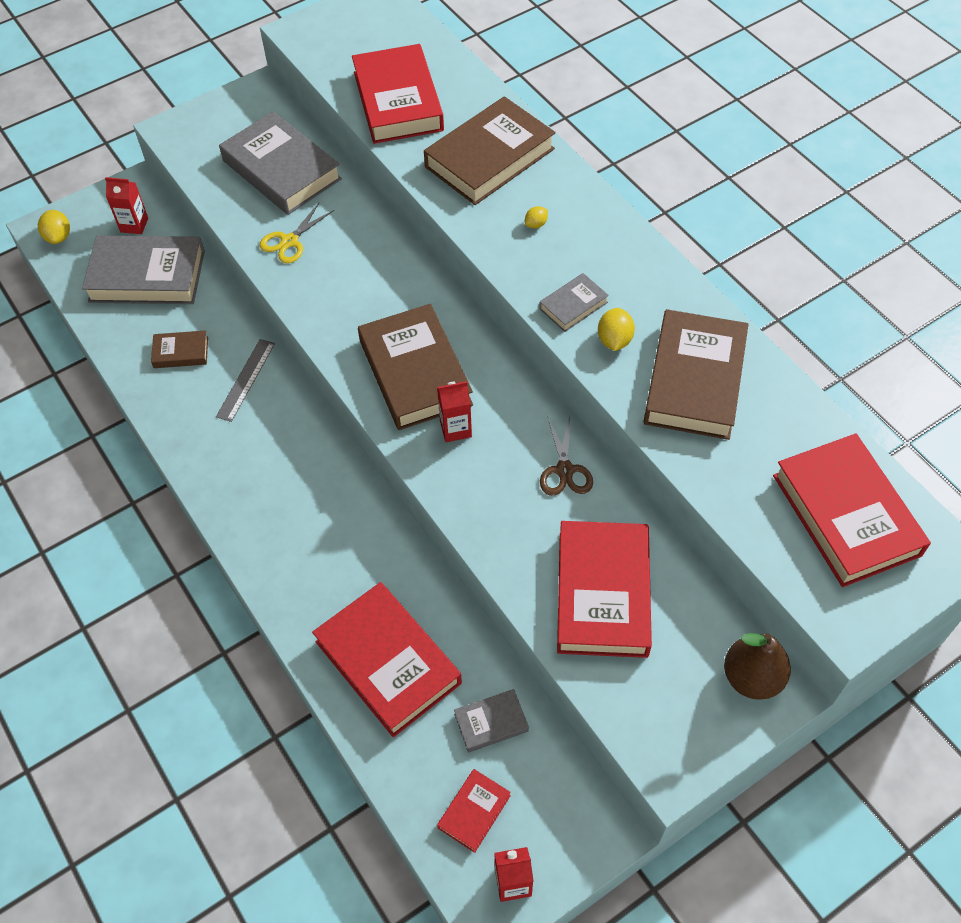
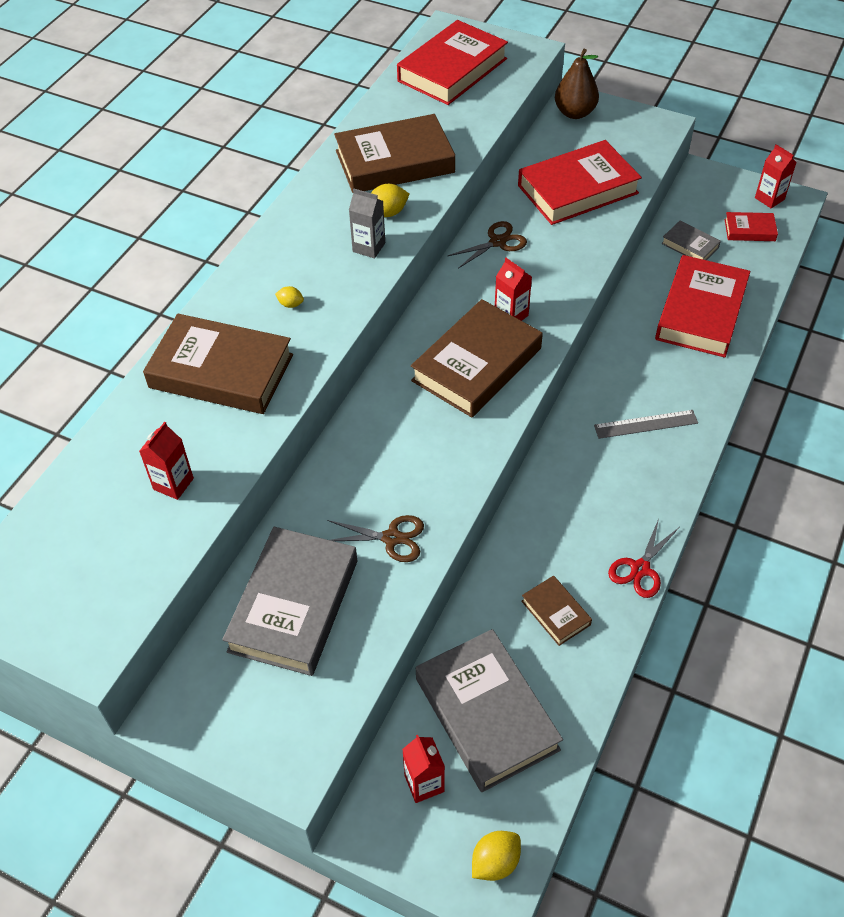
camera: 120 degrees left, 5 degrees down
grey ruler [216,339,275,422] -> grey ruler moved to [594,410,698,439]
yellow scissors [260,203,334,263] -> brown scissors [327,515,424,562]
red book [352,44,444,144] -> red carton [139,422,194,500]
grey book [539,273,609,332] -> grey carton [349,189,385,259]
none -> red scissors [608,518,679,598]

